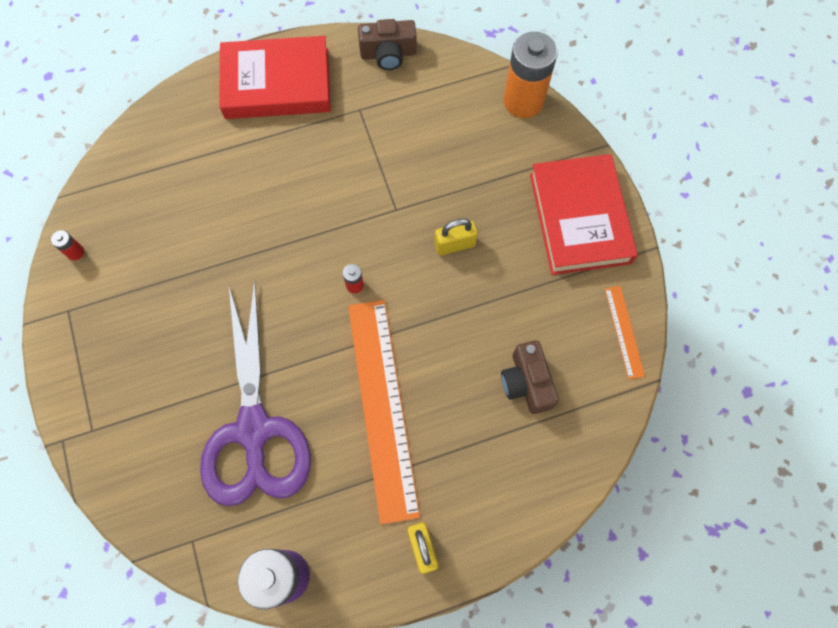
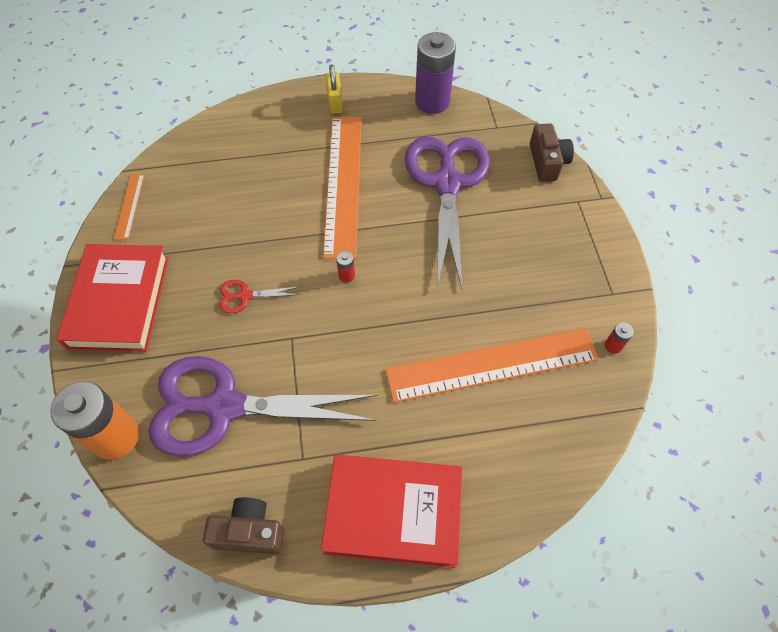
camera: 170 degrees left, 10 degrees down
yellow padlock [434,219,478,255] -> red scissors [219,280,301,313]
brown camera [501,340,559,414] -> brown camera moved to [530,123,574,182]
none -> purple scissors [148,356,377,457]
none -> orange ruler [386,328,599,403]

